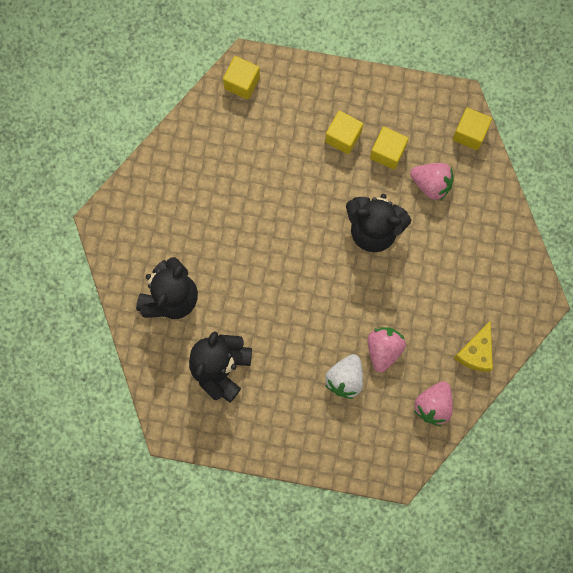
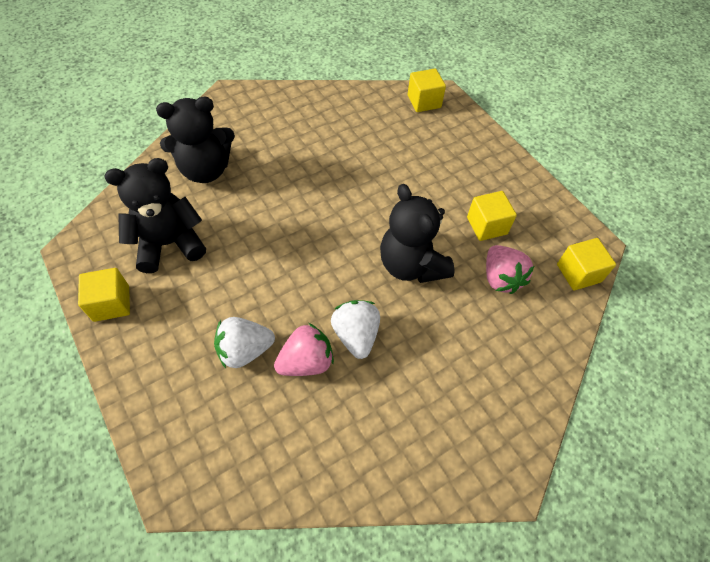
camera: 45 degrees right, 20 degrees down
yellow cube [325,111,363,154] -> yellow cube moved to [78,268,130,322]
pink strawberry [414,381,453,426] -> none
yellow cheese [454,321,493,372] -> none
none -> white strawberry [331,300,380,359]

